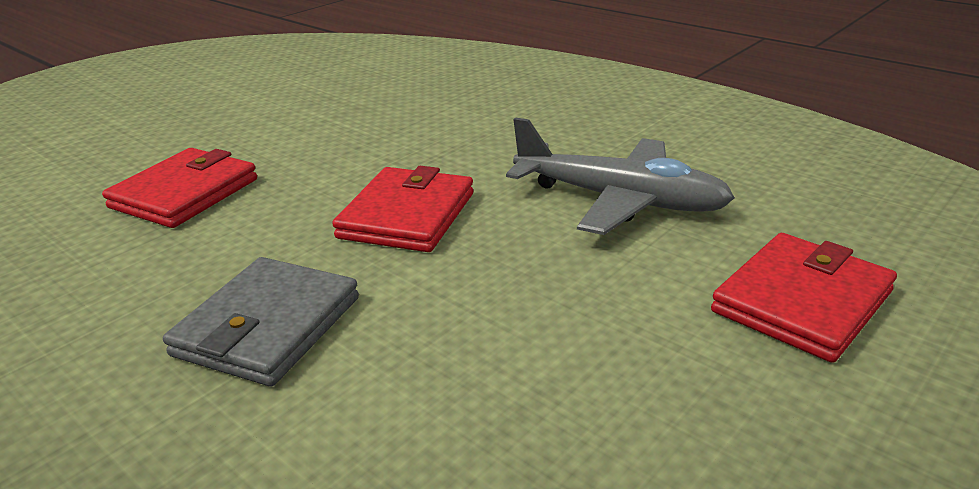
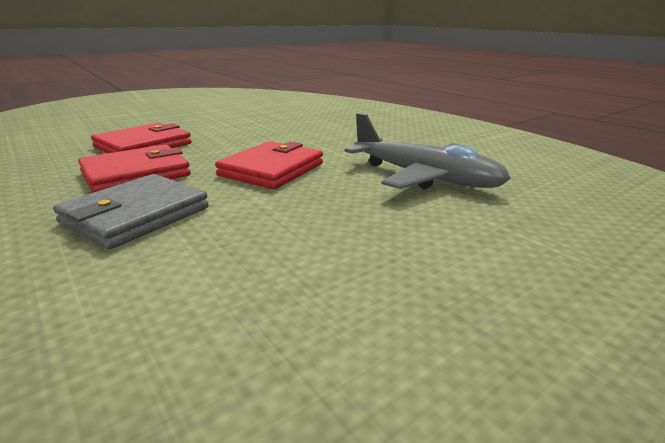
camera: 10 degrees right, 5 degrees down
red wallet [711,233,897,363] -> red wallet moved to [78,144,191,193]

